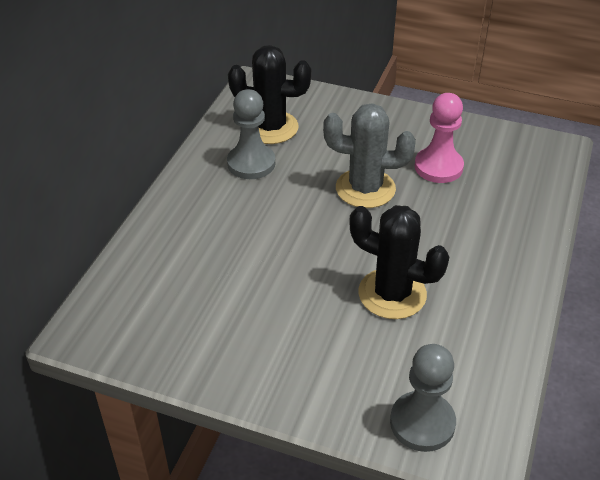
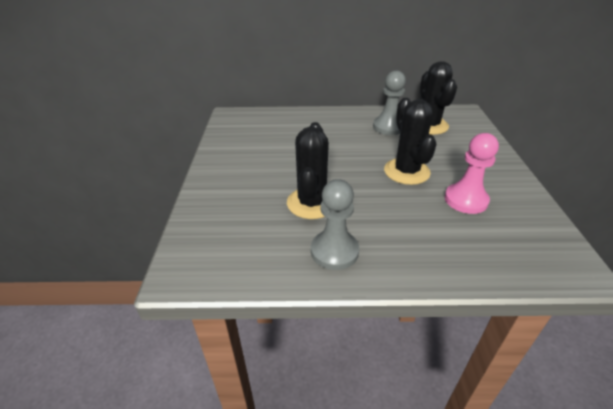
camera: 70 degrees right, 5 degrees down
grey cactus [323,103,416,208] -> black cactus [384,98,436,185]
grey pawn [390,344,456,452] -> grey pawn moved to [311,179,359,270]

